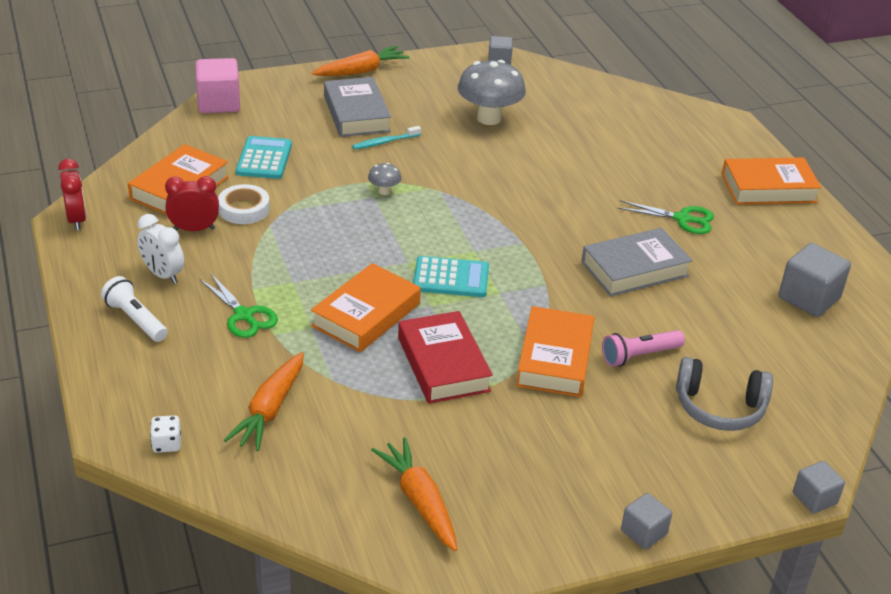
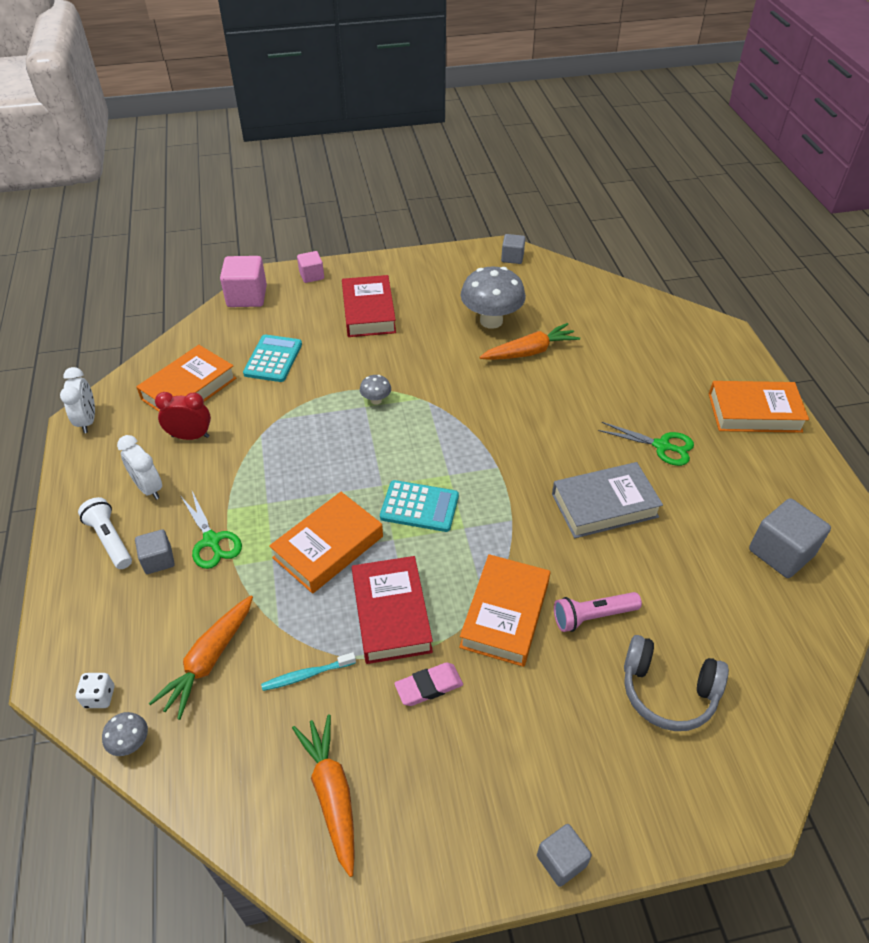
camera: 10 degrees right, 10 degrees up
red clock [58,159,86,230] -> white clock [60,367,95,433]
white tape [218,184,270,224] -> none
orange carrot [312,46,410,76] -> orange carrot moved to [479,323,580,360]
grey book [324,77,391,137] -> red book [342,275,396,337]
turquoise toothbrush [352,126,421,150] -> turquoise toothbrush moved to [261,652,356,691]
grey cube [793,461,845,513] -> grey cube moved to [135,529,175,574]
none -> grey mushroom [102,712,148,756]
none -> pink cube [297,251,324,283]
none -> pink eraser [394,662,463,706]

